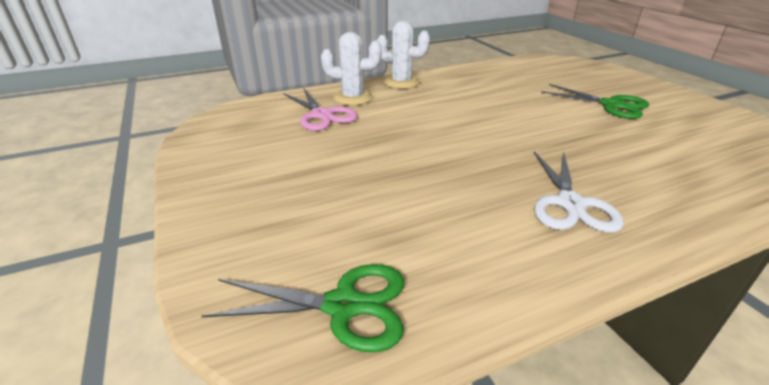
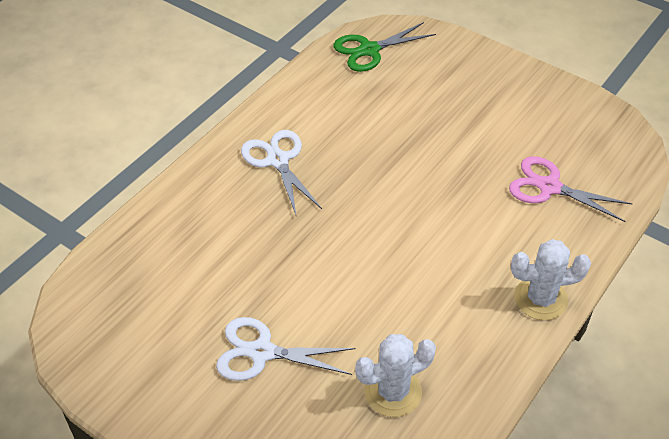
camera: 150 degrees right, 15 degrees up
white cactus [321,32,382,105] -> white cactus moved to [355,334,436,417]
green scissors [541,84,649,119] -> white scissors [216,317,356,381]

